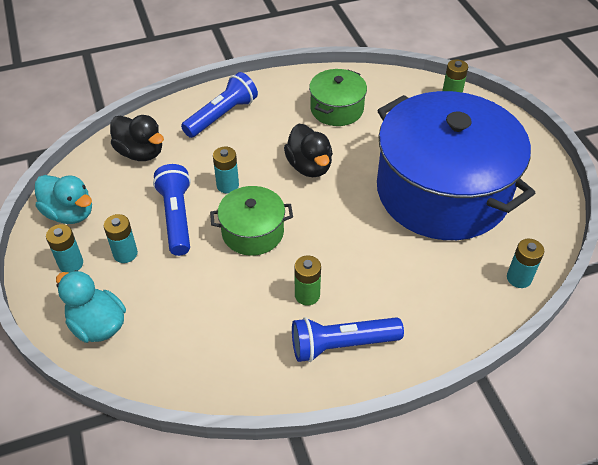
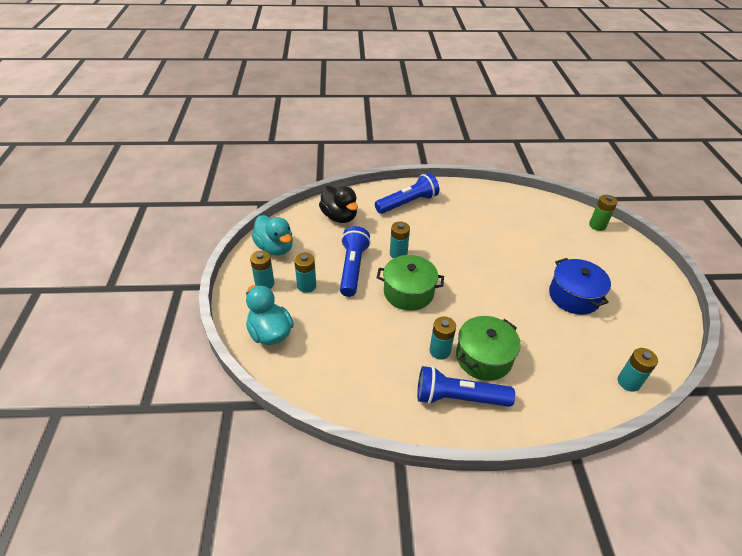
camera: 15 degrees right, 5 degrees down
black duck [284,124,333,177] -> none
green battery [294,255,321,305] -> turquoise battery [429,317,456,359]
green pot [309,69,367,126] -> green pot moved to [456,316,521,381]
blue pot [377,91,535,240] -> blue pot [549,258,611,315], size x0.45

